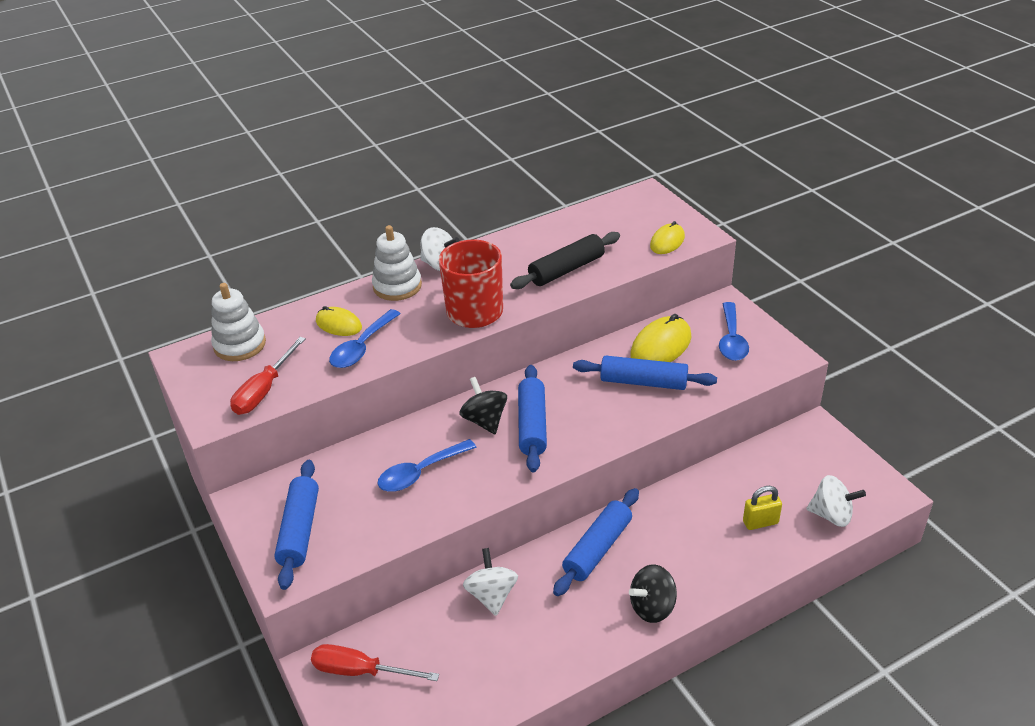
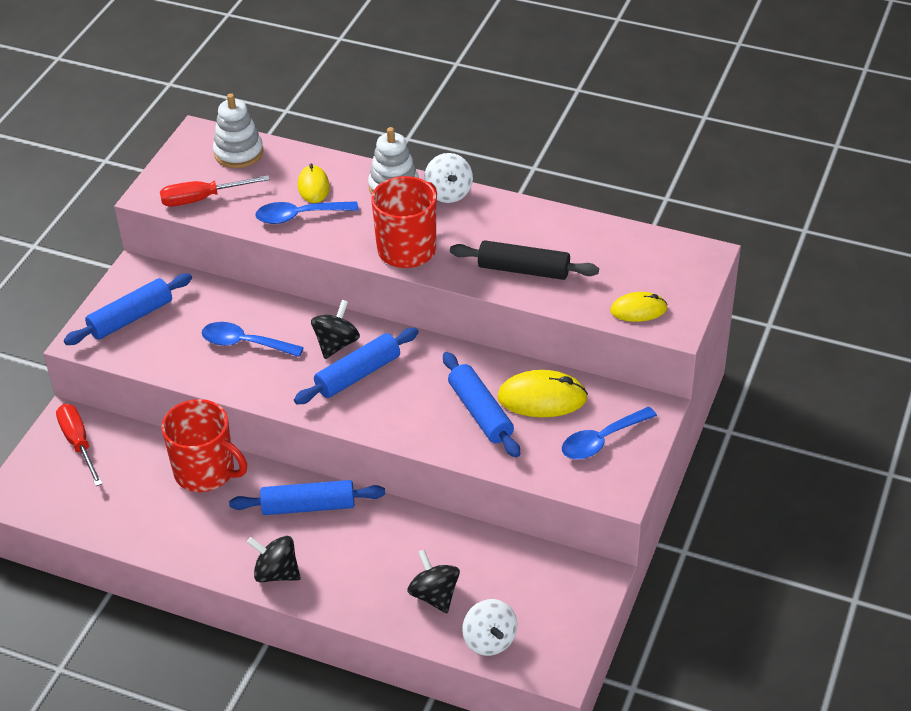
camera: 50 degrees right, 5 degrees up
white spinning top [463,548,518,616] -> red mug [161,399,247,492]
yellow padlock [743,486,782,530] -> black spinning top [407,550,460,613]

